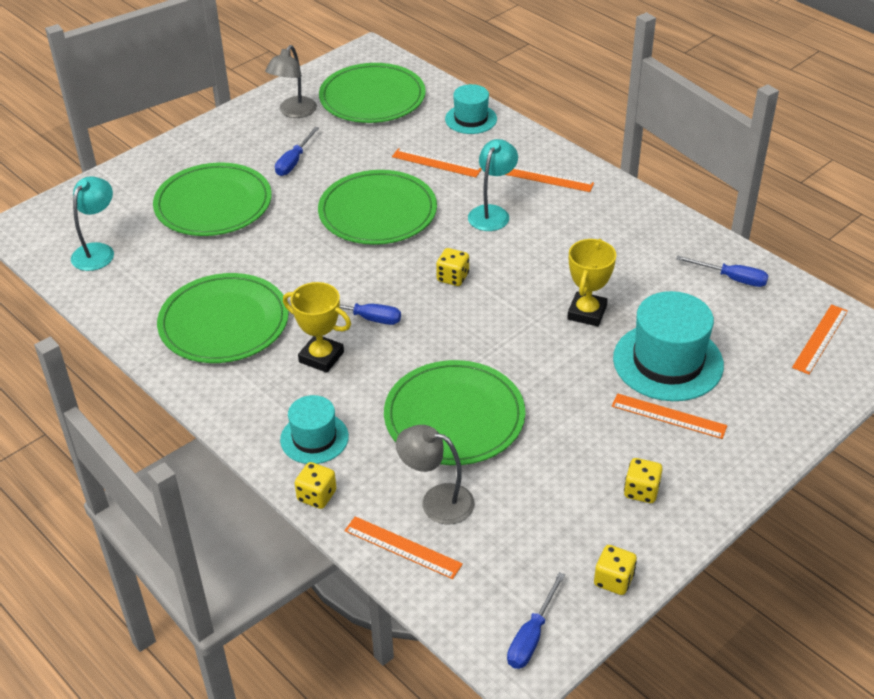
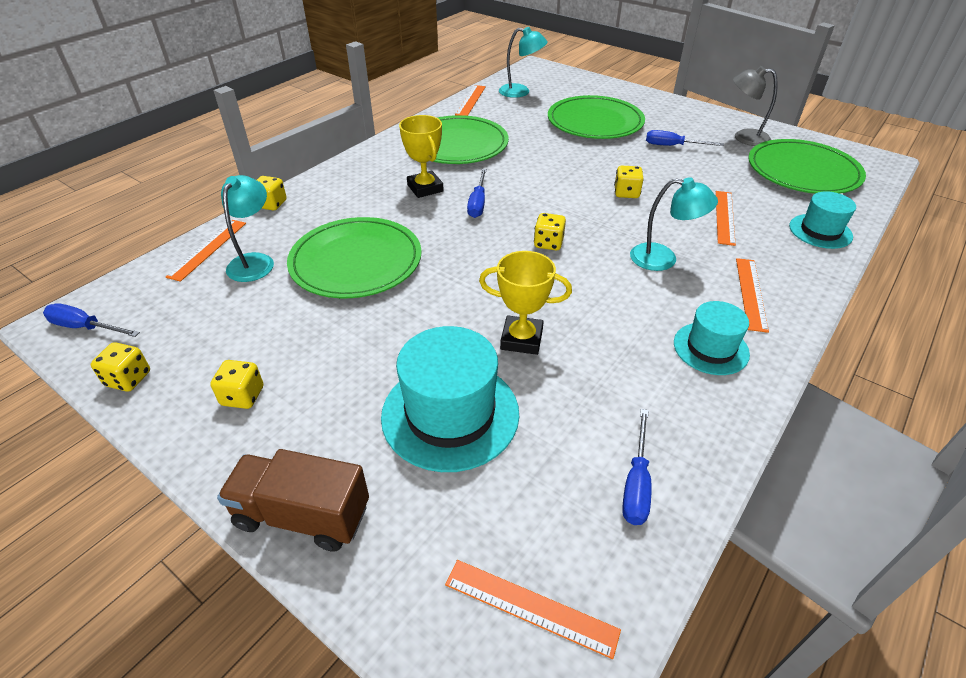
camera: 80 degrees right, 0 degrees up
turquoise hat [280,395,349,464] -> turquoise hat moved to [674,301,750,375]
yellow trophy [283,282,351,373] -> yellow trophy turned 45 degrees counterclockwise [399,115,444,198]
green plate [318,170,437,245] -> yellow dice [614,166,644,198]
grey lamp [396,425,475,525] -> turquoise lamp [221,175,274,282]
orange ruler [612,393,727,439] -> orange ruler moved to [455,85,486,116]
none -> brown truck [217,449,369,552]

